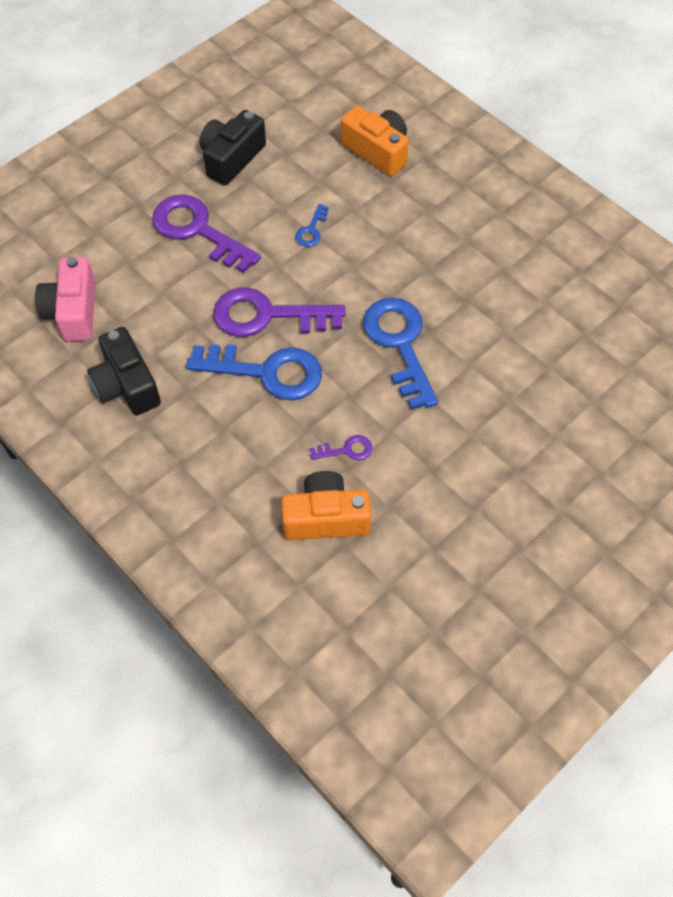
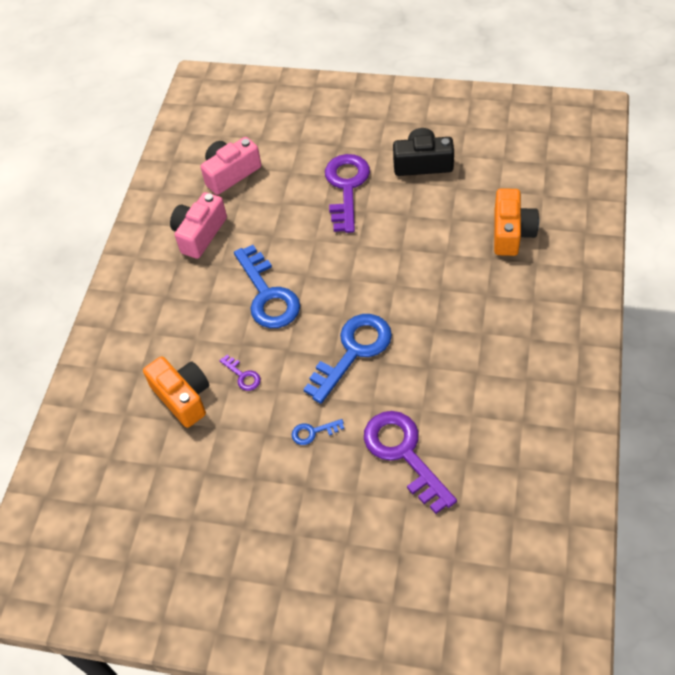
camera: 60 degrees right, 5 degrees down
black camera [87,327,161,415] -> pink camera [170,192,227,259]
purple key [213,287,345,337] -> purple key moved to [364,411,457,514]
blue key [295,204,329,247] -> blue key moved to [292,419,344,445]

